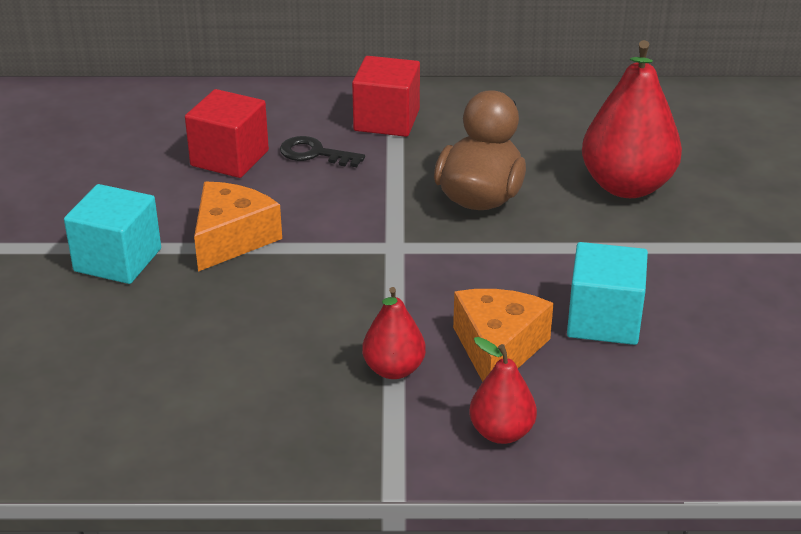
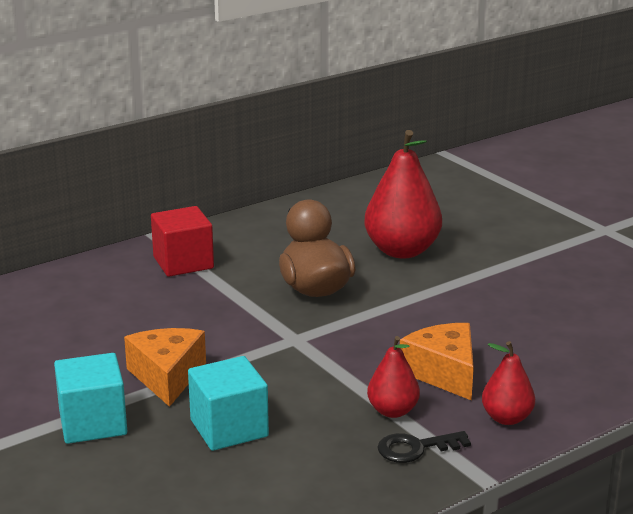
camera: 35 degrees left, 10 degrees down
red cube [185,89,269,178] -> none
black key [280,136,365,167] -> black key moved to [377,431,471,463]
turquoise cube [567,242,648,345] -> turquoise cube moved to [188,356,269,451]

